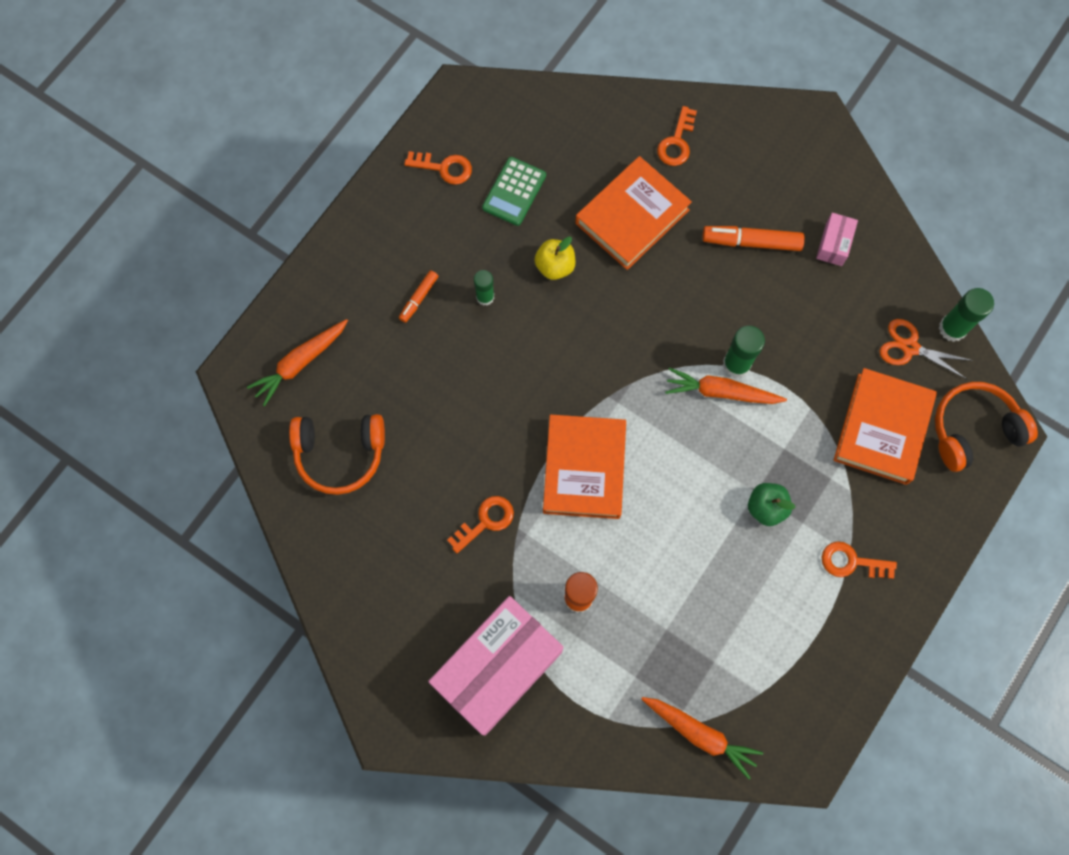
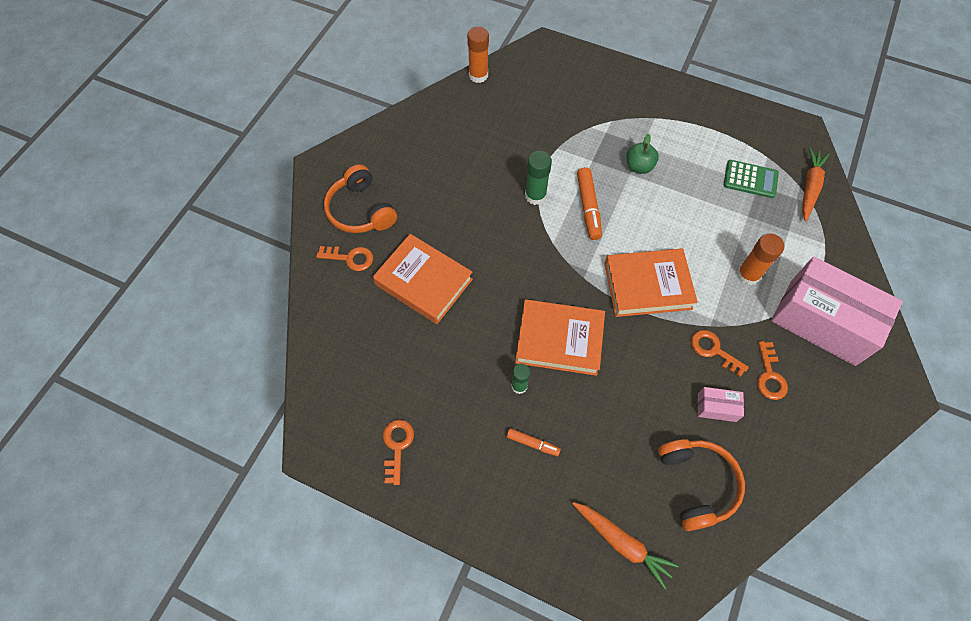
camera: 100 degrees left, 10 degrees down
green calculator [482,157,546,226] -> green calculator moved to [724,160,779,198]
yellow apple [534,237,575,280] -> none
orange carrot [665,368,787,404] -> none
orange marker [702,226,805,251] -> orange marker moved to [577,167,602,240]
pink box [816,213,858,266] -> pink box moved to [698,387,744,422]
orange key [822,541,897,579] -> orange key moved to [757,341,788,400]
orange book [834,368,937,485] -> orange book moved to [515,299,605,376]
orange scissors [879,319,973,379] -> none
orange headphones [935,382,1038,472] -> orange headphones moved to [324,164,397,233]
green glue stick [939,288,994,342] -> orange glue stick [467,27,489,83]

